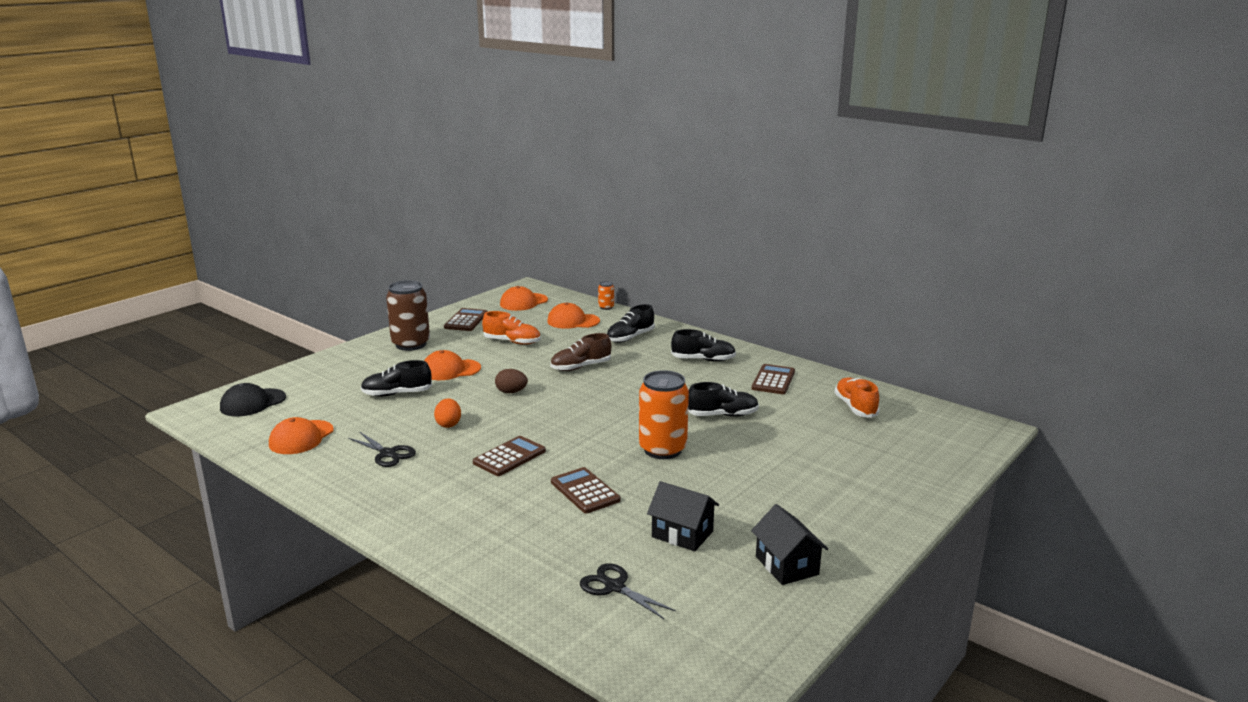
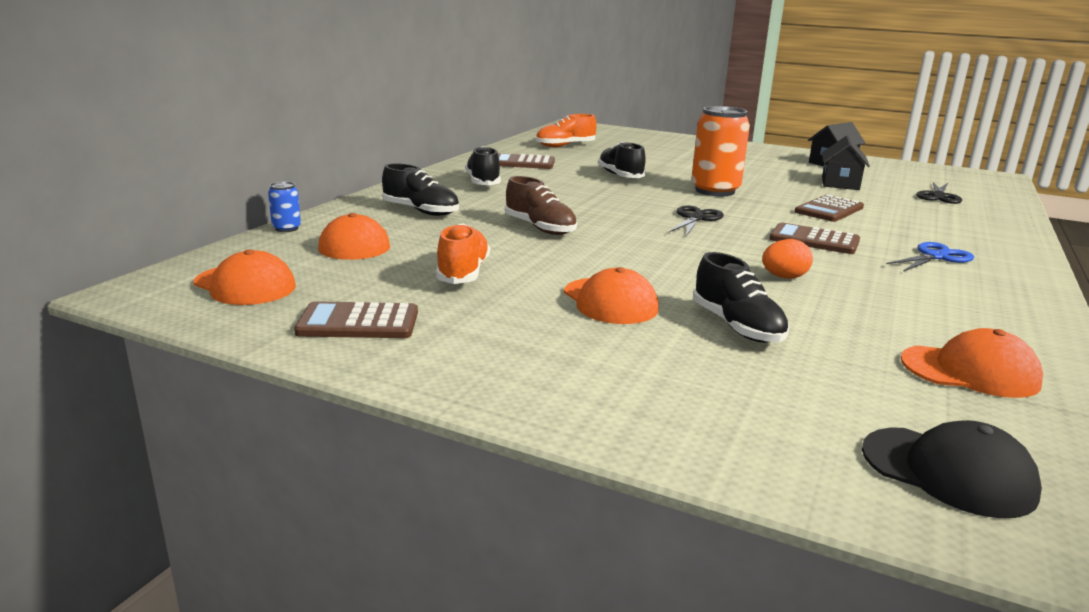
camera: 105 degrees left, 0 degrees up
black scissors [348,432,416,467] -> black scissors moved to [669,206,724,236]
brown can [386,280,430,351] -> none
brown egg [495,369,528,393] -> none
orange can [598,281,614,310] -> blue can [268,182,301,232]
none -> blue scissors [886,242,974,272]

